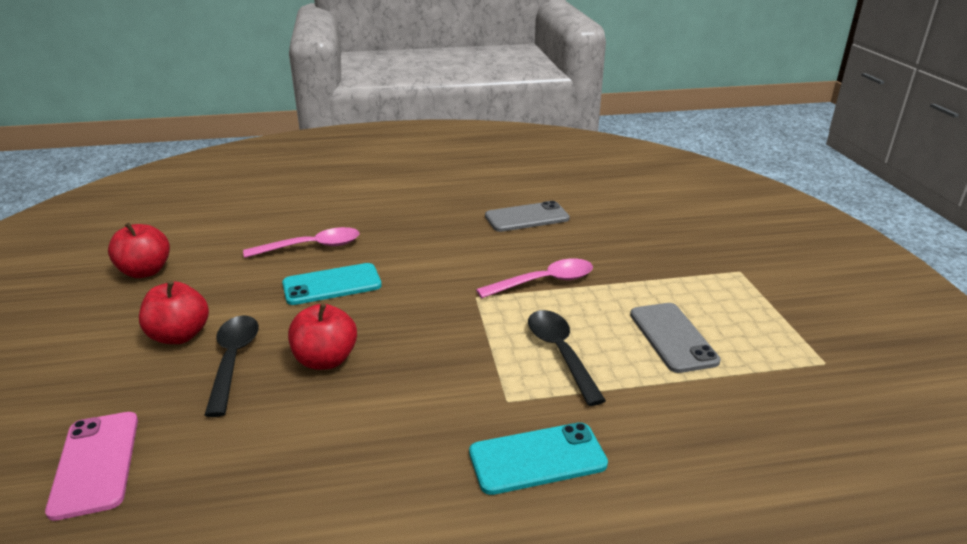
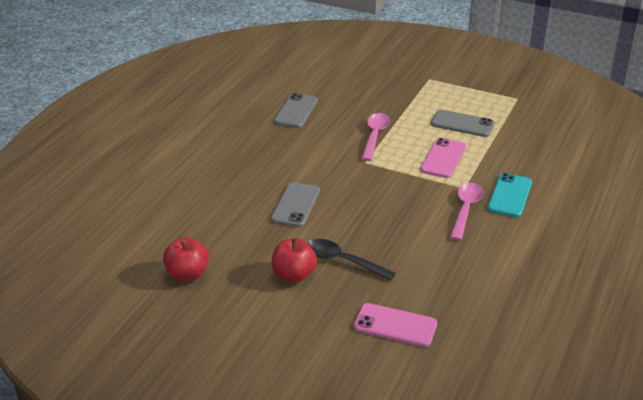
camera: 55 degrees left, 5 degrees up
pink spoon [243,227,360,258] -> pink spoon moved to [450,183,484,240]
turquoise phone [282,263,382,305] -> grey phone [271,182,320,227]
red apple [288,304,357,370] -> none
black spoon [528,310,606,406] -> pink phone [420,138,466,178]

